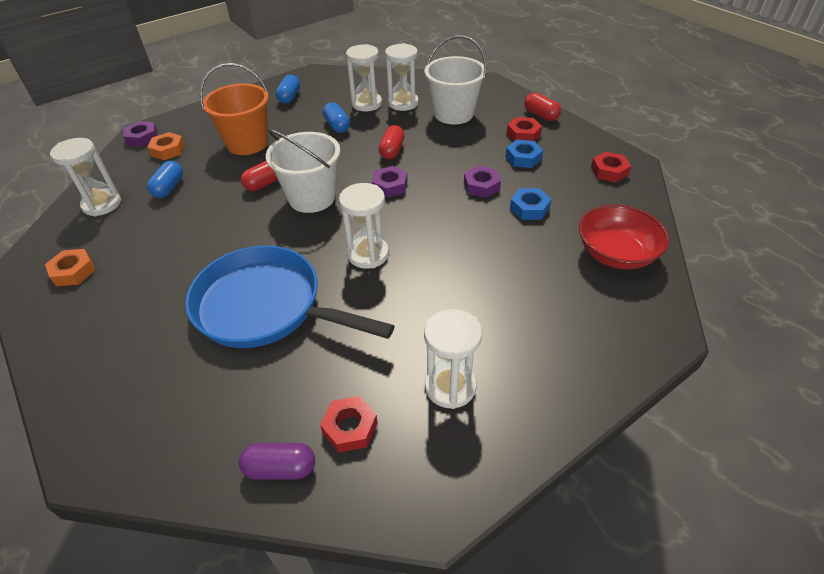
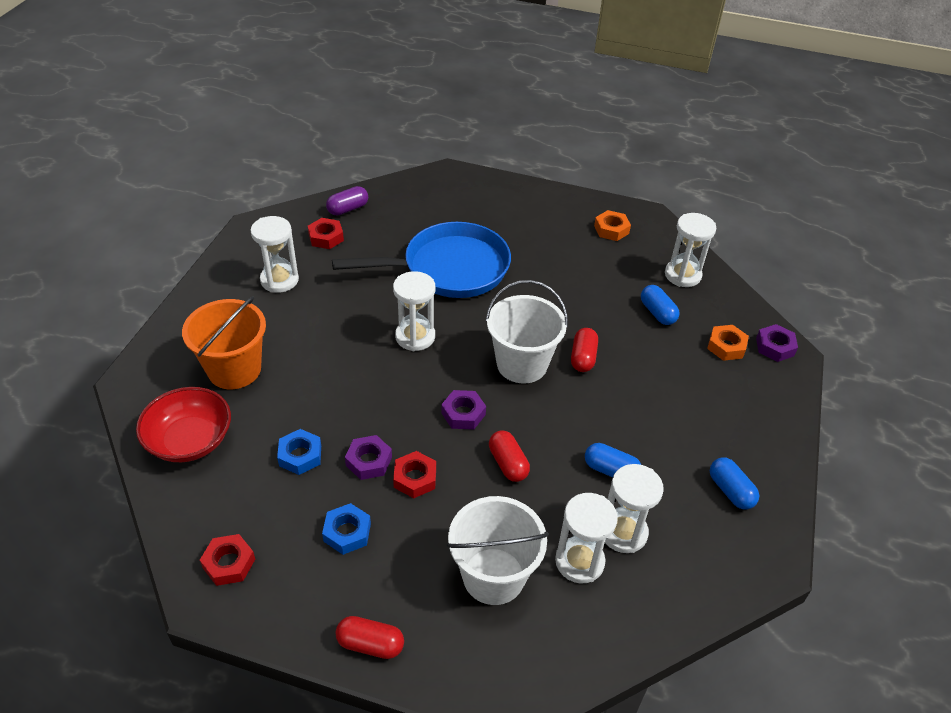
camera: 140 degrees right, 0 degrees up
orange bucket [200,63,269,155] -> orange bucket moved to [182,296,266,389]
red nut [506,117,542,141] -> red nut moved to [393,451,436,498]

